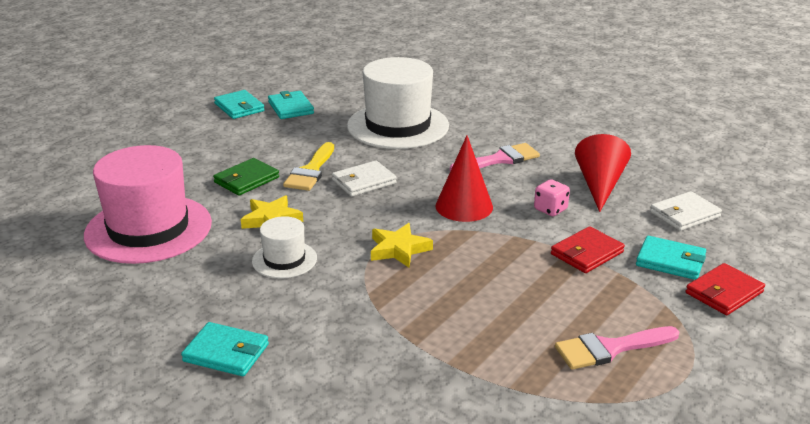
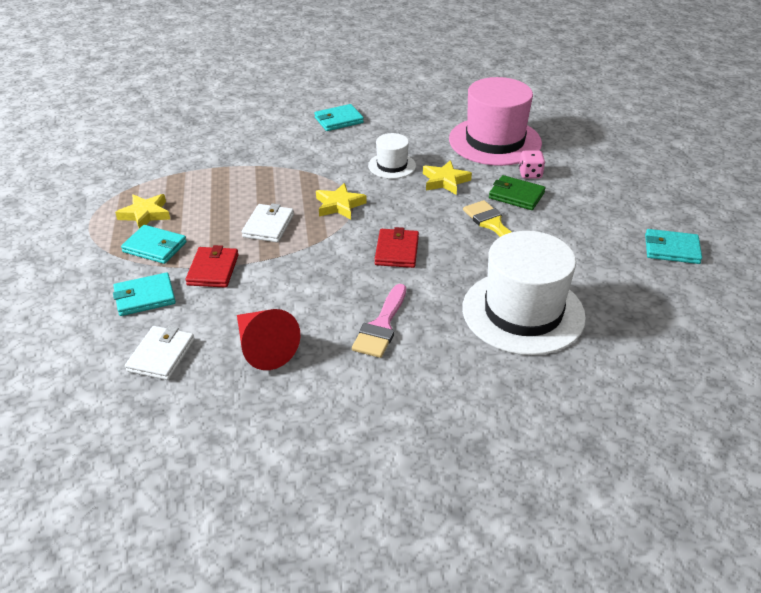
camera: 135 degrees right, 10 degrees up
green wallet [213,158,279,196] -> green wallet turned 60 degrees counterclockwise [489,175,545,210]
turquoise wallet [268,91,314,119] -> turquoise wallet moved to [121,225,187,264]
white wallet [332,160,397,197] -> white wallet moved to [242,203,294,242]
red cone [436,136,493,222] -> none
pink dice [534,179,570,216] -> pink dice moved to [519,151,545,178]
pink brush [555,326,679,370] -> yellow star [115,194,170,229]
red wallet [686,263,765,315] -> red wallet moved to [375,227,419,268]

